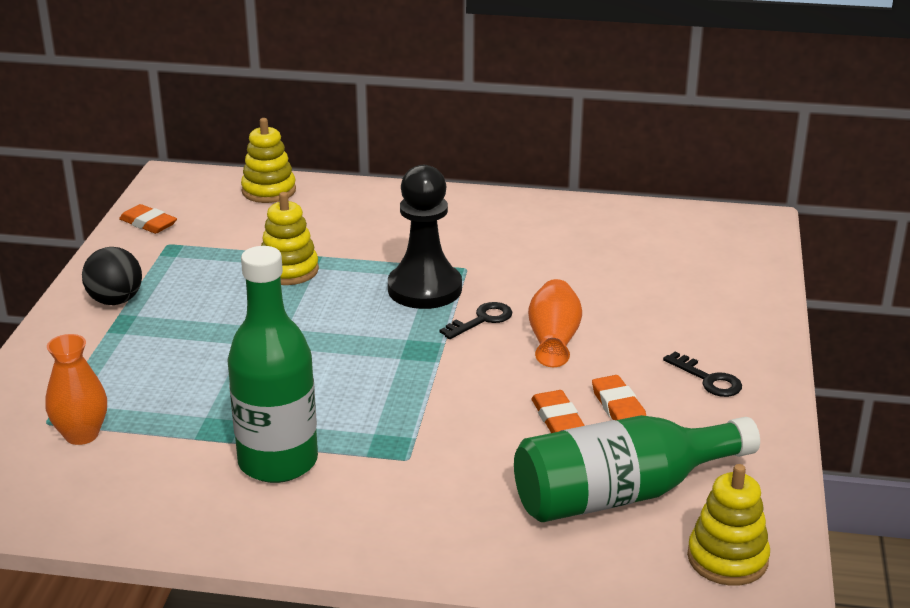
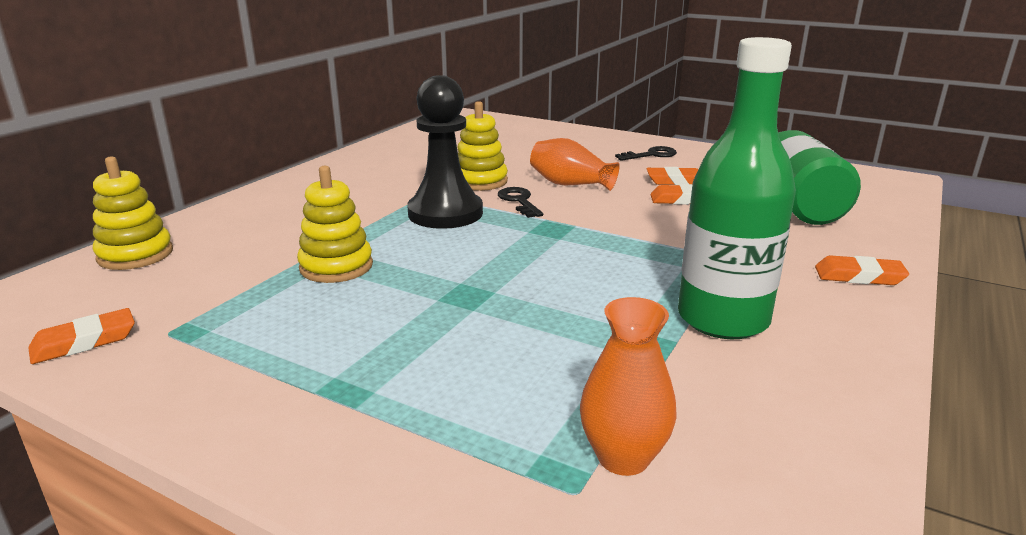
camera: 70 degrees left, 5 degrees down
black ball [82,247,142,305] -> none
yellow stacking toy [687,464,770,586] -> yellow stacking toy moved to [457,101,508,191]
none -> orange eraser [815,255,909,285]

